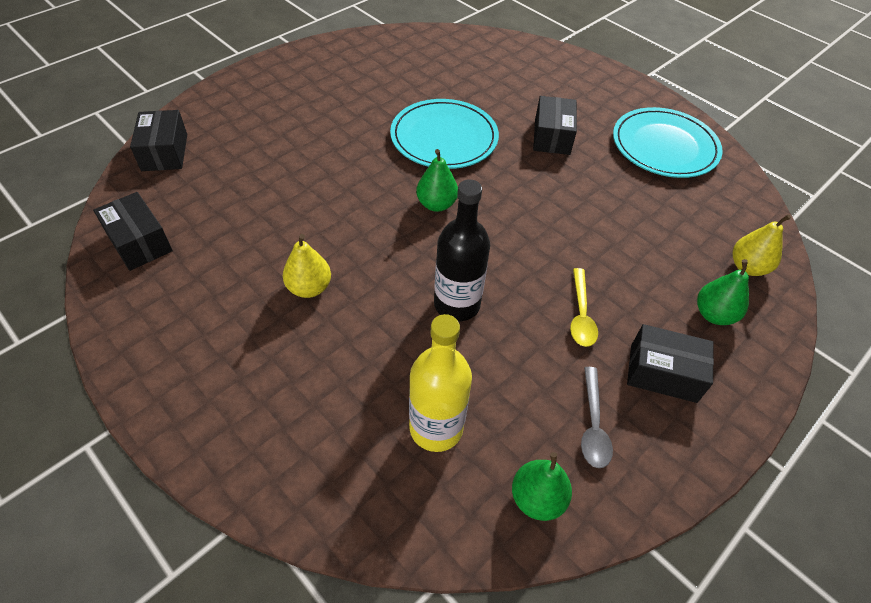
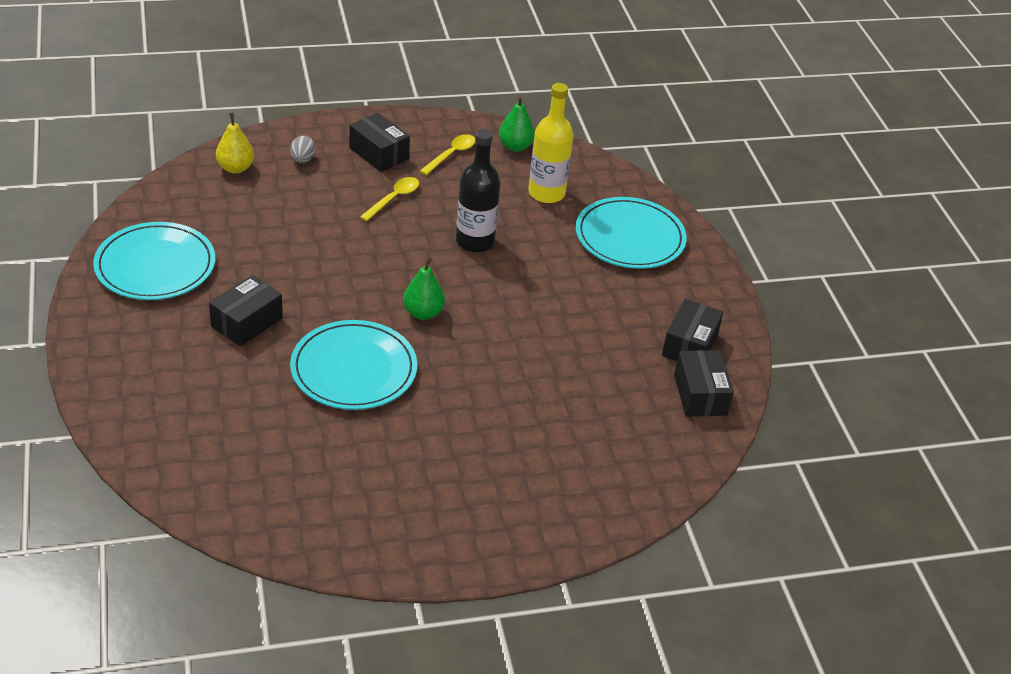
camera: 150 degrees left, 10 degrees down
black box [130,110,187,171] -> black box moved to [662,299,723,361]
yellow pear [283,234,331,298] -> none
grey spoon [581,367,613,468] -> yellow spoon [420,134,475,175]
green pear [697,259,749,325] -> grey egg [290,136,316,163]
none -> turquoise plate [576,197,687,269]

